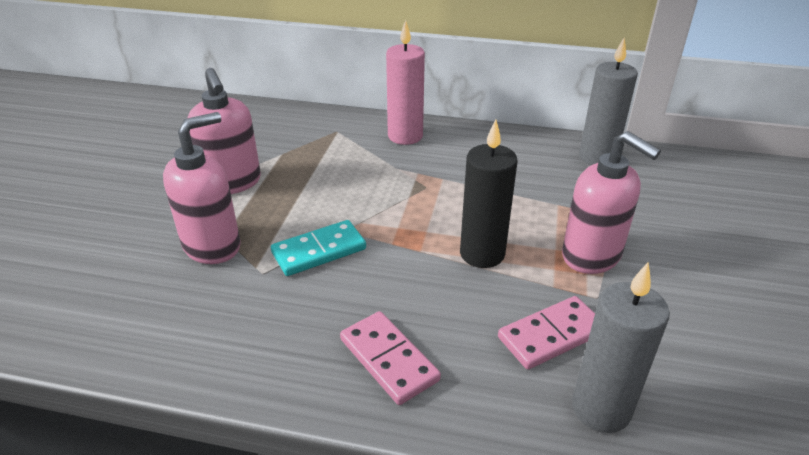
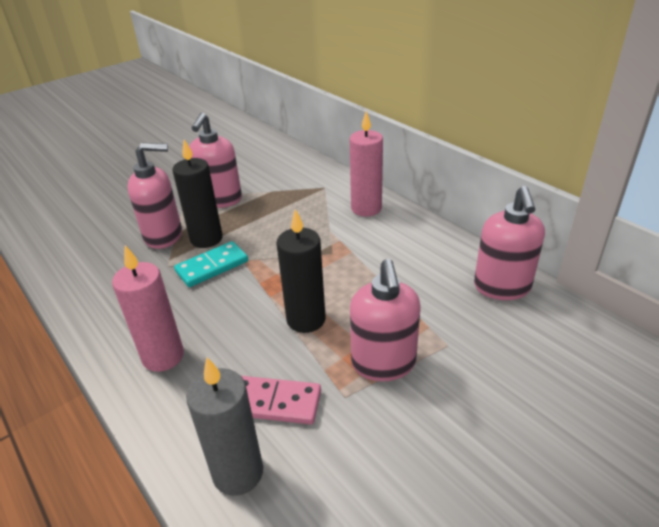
camera: 40 degrees right, 0 degrees up
turquoise domino [271,220,366,276] -> turquoise domino turned 45 degrees counterclockwise [174,241,248,287]
pink domino [340,311,441,405] -> pink candle [112,245,184,372]
grey candle [579,37,638,165] -> pink soap dispenser [474,186,545,300]
none -> black candle [172,139,223,248]

